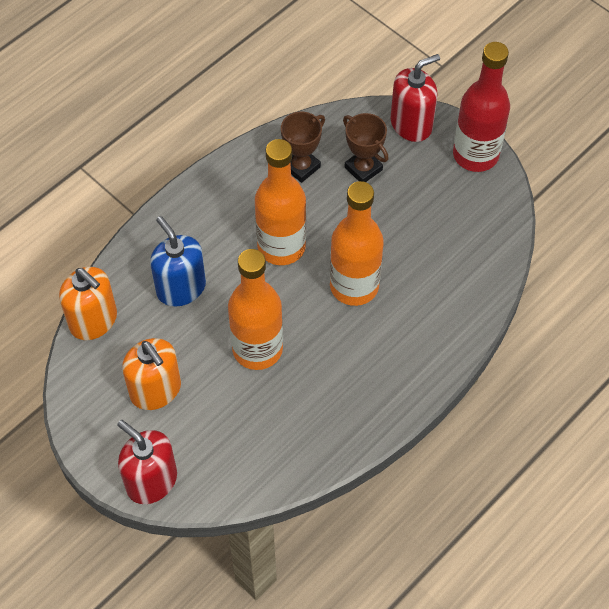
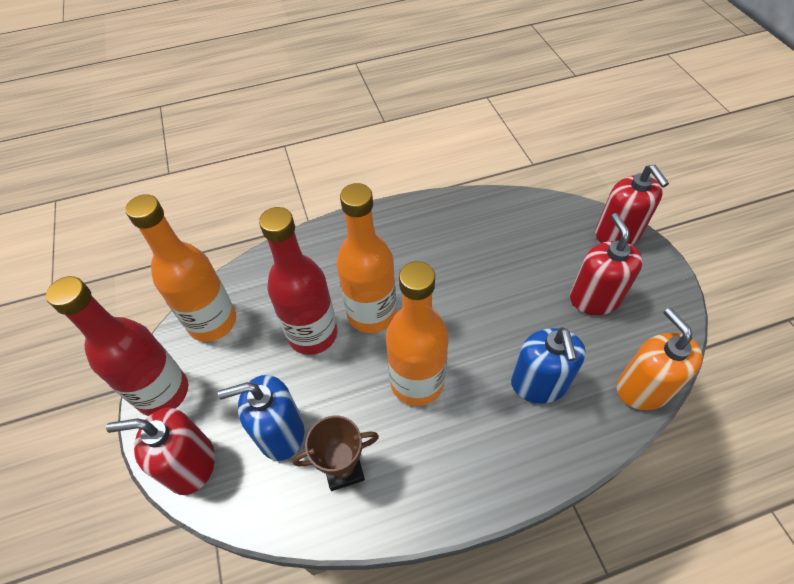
camera: 150 degrees left, 5 degrees down
orange soap dispenser [122,338,181,410] -> red soap dispenser [570,213,643,315]
orange bottle [228,249,283,370] -> orange bottle moved to [126,194,236,342]
brown trophy [343,113,389,182] -> blue soap dispenser [218,375,304,461]
none -> red bottle [259,207,338,355]

